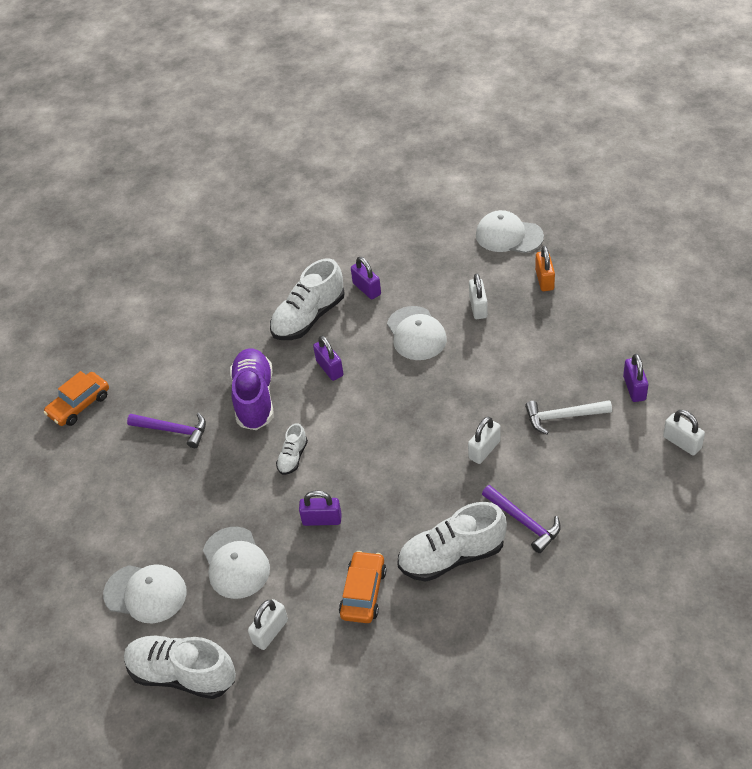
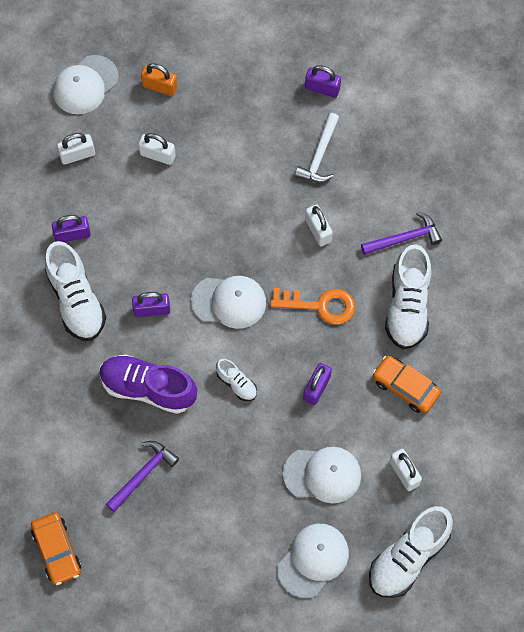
camera: 70 degrees left, 20 degrees up
white cap [387,306,447,360] -> white cap moved to [191,276,266,329]
white padlock [663,410,705,455] -> white padlock moved to [57,133,95,165]
none -> orange key [270,288,355,325]

